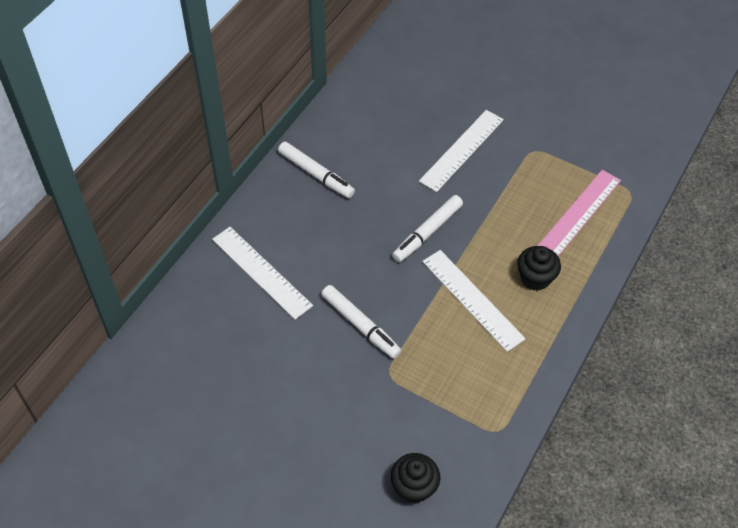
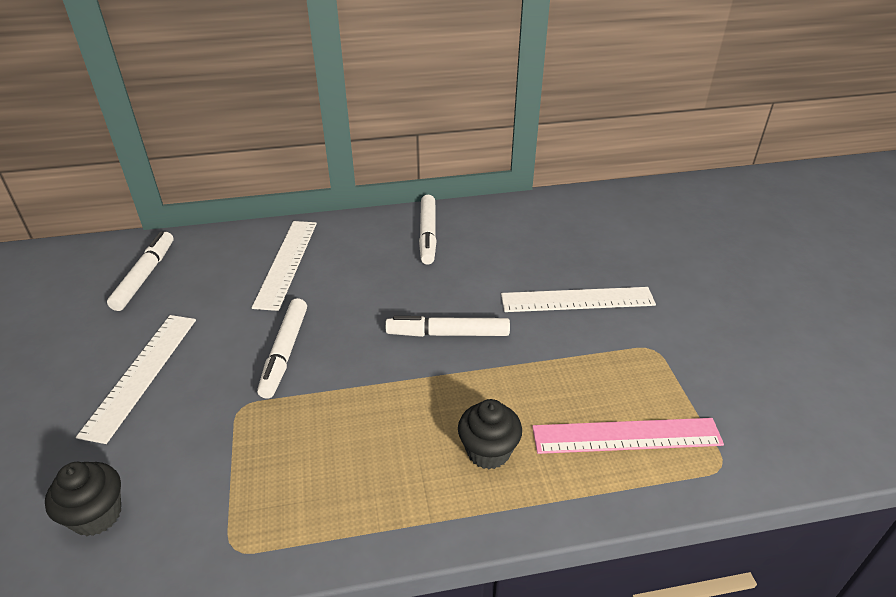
camera: 50 degrees right, 15 degrees down
white ruler [422,250,526,352] -> white ruler moved to [76,315,196,444]
none -> white marker [107,232,174,311]

